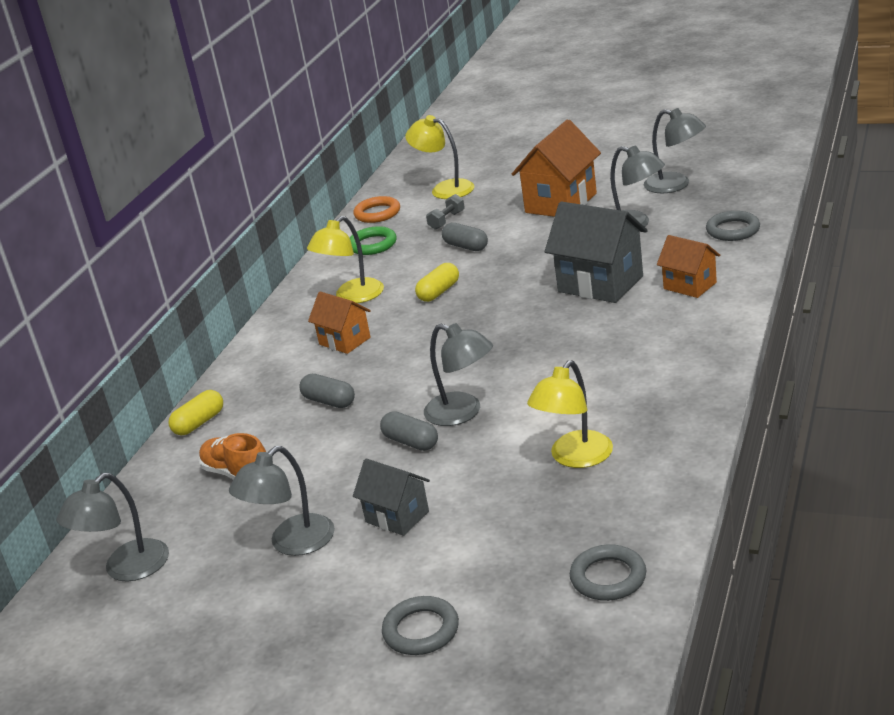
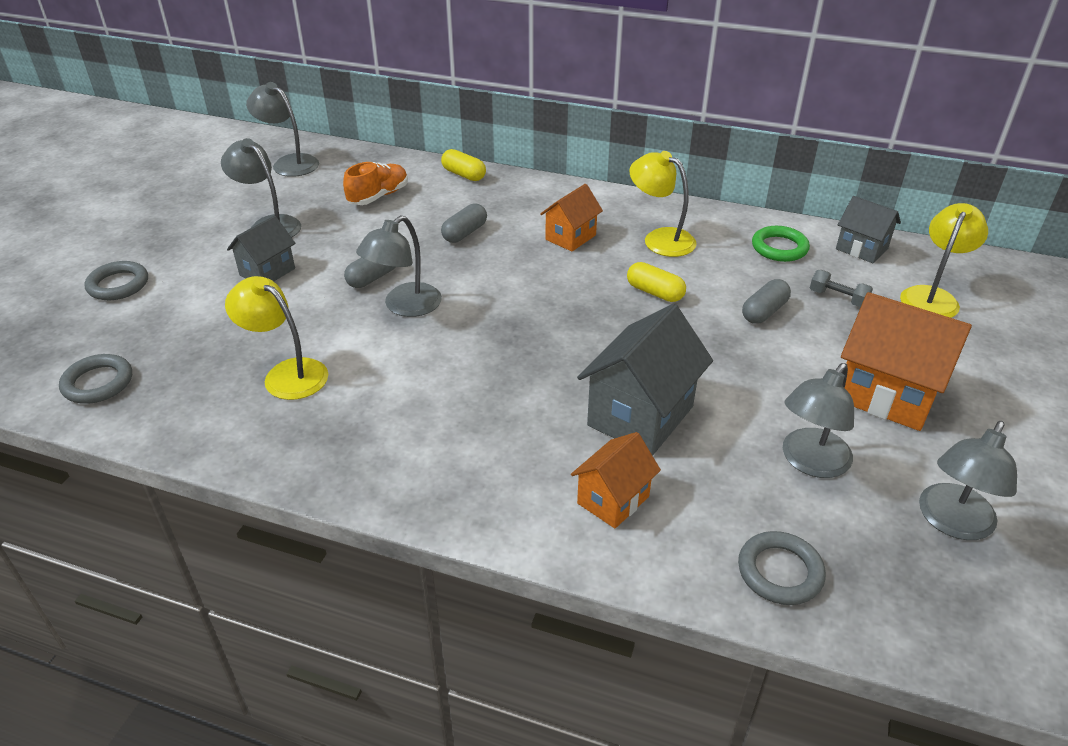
camera: 85 degrees right, 10 degrees up
orange ring [353,196,400,223] -> grey house [836,196,901,263]

